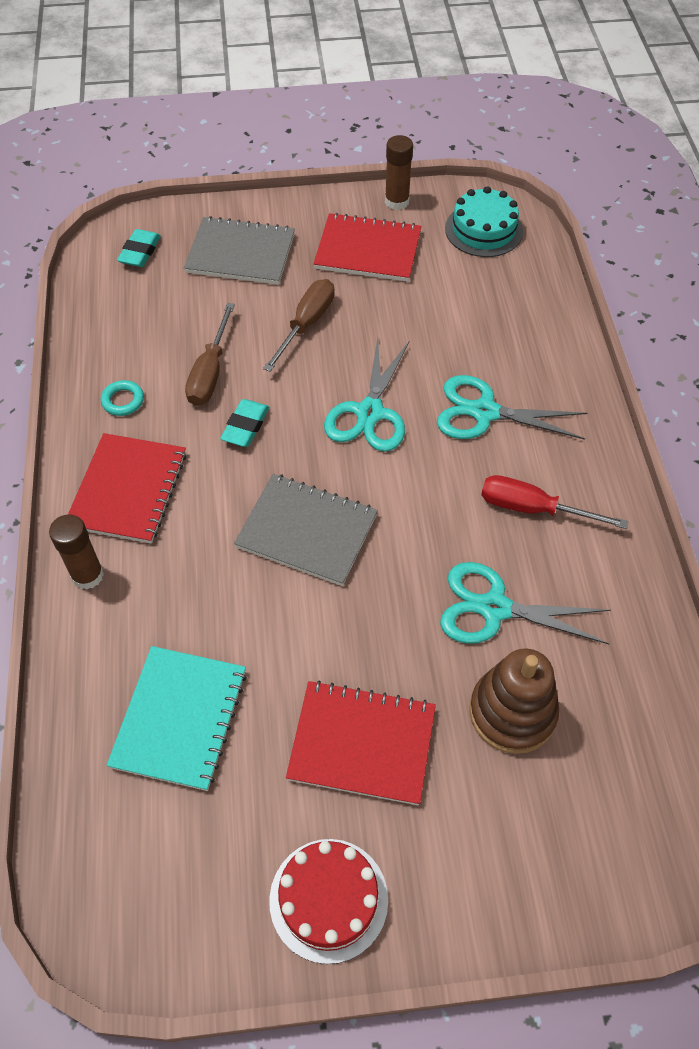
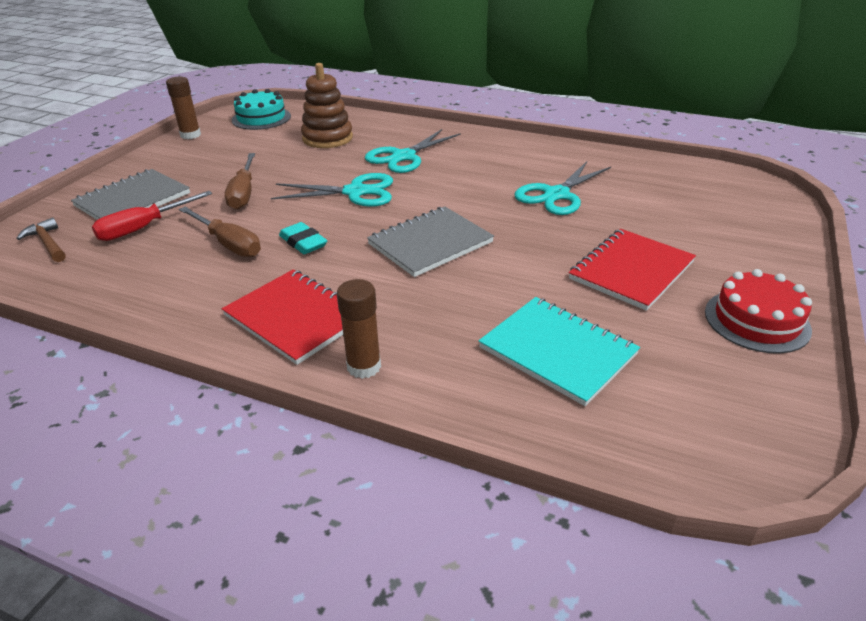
camera: 60 degrees left, 20 degrees down
turquoise ring [101,380,144,416] -> none
turquoise eraser [117,229,161,267] -> brown hammer [16,218,66,262]
brown screwdriver [263,279,335,372] -> brown screwdriver turned 150 degrees counterclockwise [225,153,255,209]
red notebook [314,213,421,282] -> none
turquoise scissors [324,337,410,452] -> turquoise scissors turned 45 degrees counterclockwise [271,173,393,207]
brown stacking toy [469,649,559,754] -> brown stacking toy moved to [301,63,353,148]
red screwdriver [481,475,628,529] -> red screwdriver moved to [92,191,212,241]

